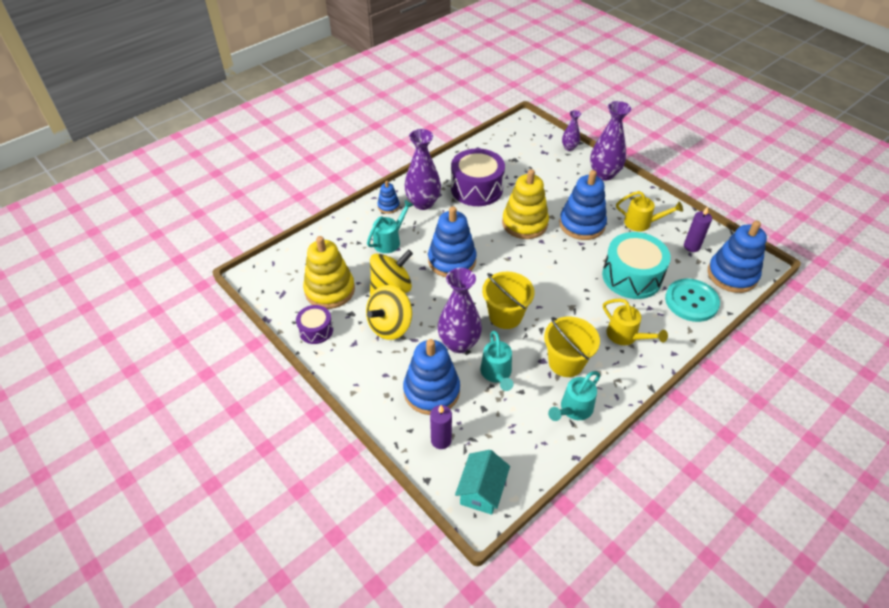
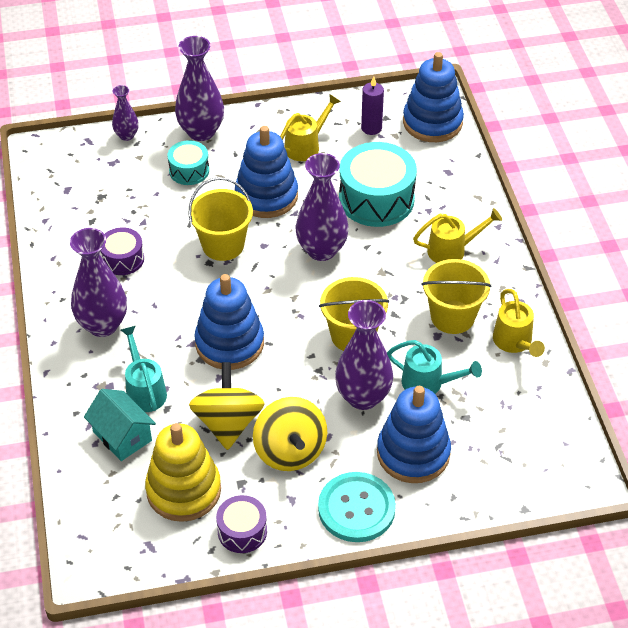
camera: 60 degrees left, 0 degrees up
blue stacking toy [377,181,400,214] -> none
purple candle [430,405,452,449] -> none
purple drum [451,148,505,206] -> purple drum [100,227,144,275], size x0.54
turquoise house [455,450,510,515] -> turquoise house moved to [84,389,156,461]
yellow stacking toy [502,169,549,239] -> yellow bucket [189,177,253,261]
turquoise watering can [548,371,600,421] -> yellow watering can [493,289,545,357]
turquoise button [665,279,720,322] -> turquoise button moved to [318,472,396,542]
none -> turquoise drum [168,140,209,185]
none -> purple vase [295,153,349,261]

